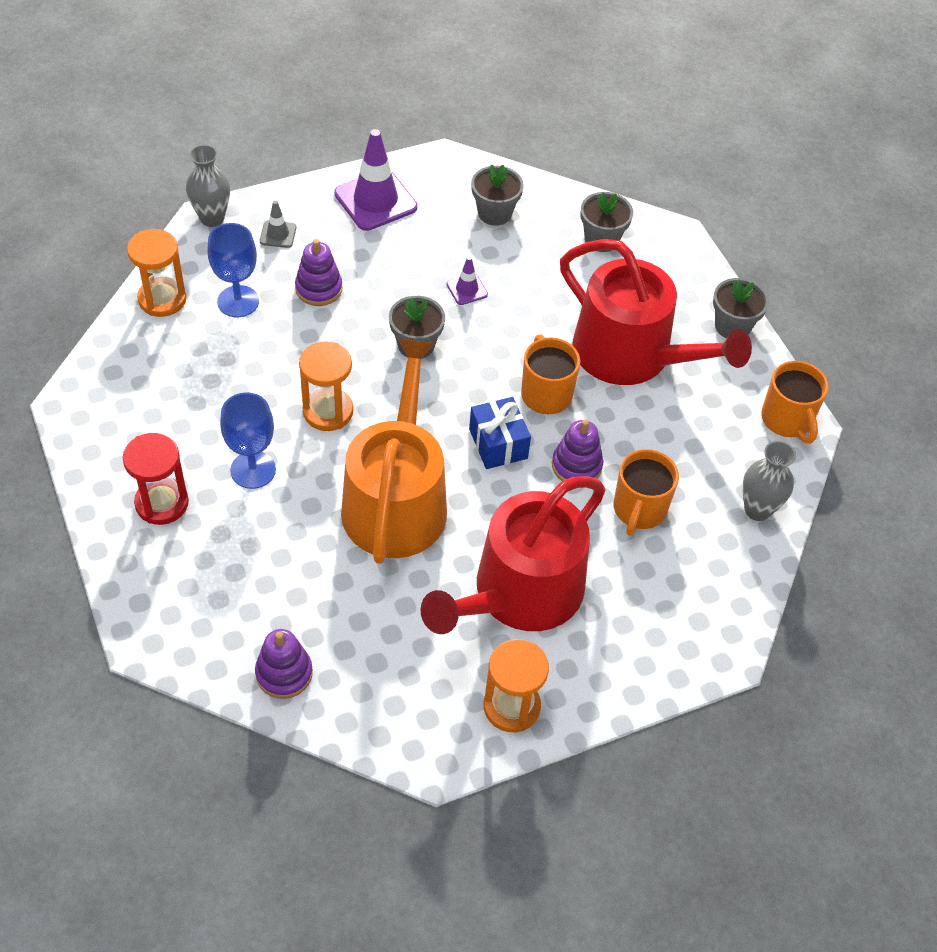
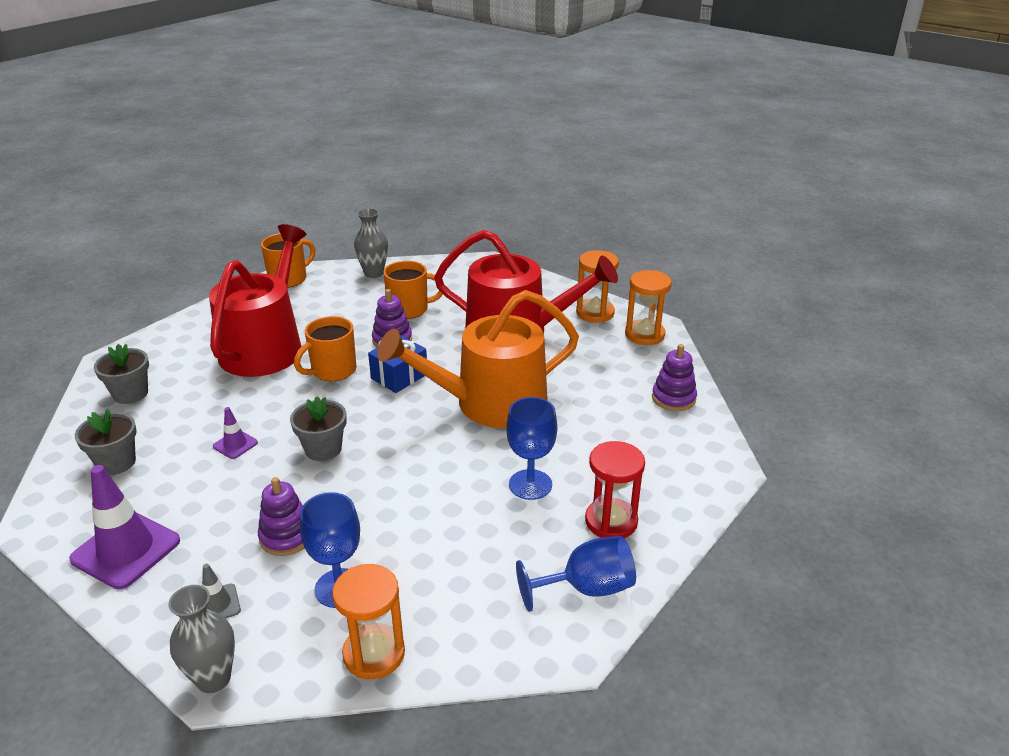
camera: 115 degrees left, 20 degrees down
orange hourglass [299,341,353,431] -> orange hourglass moved to [625,270,672,345]
grey flower pot [713,278,769,339] -> none
none -> blue goblet [516,536,636,612]

